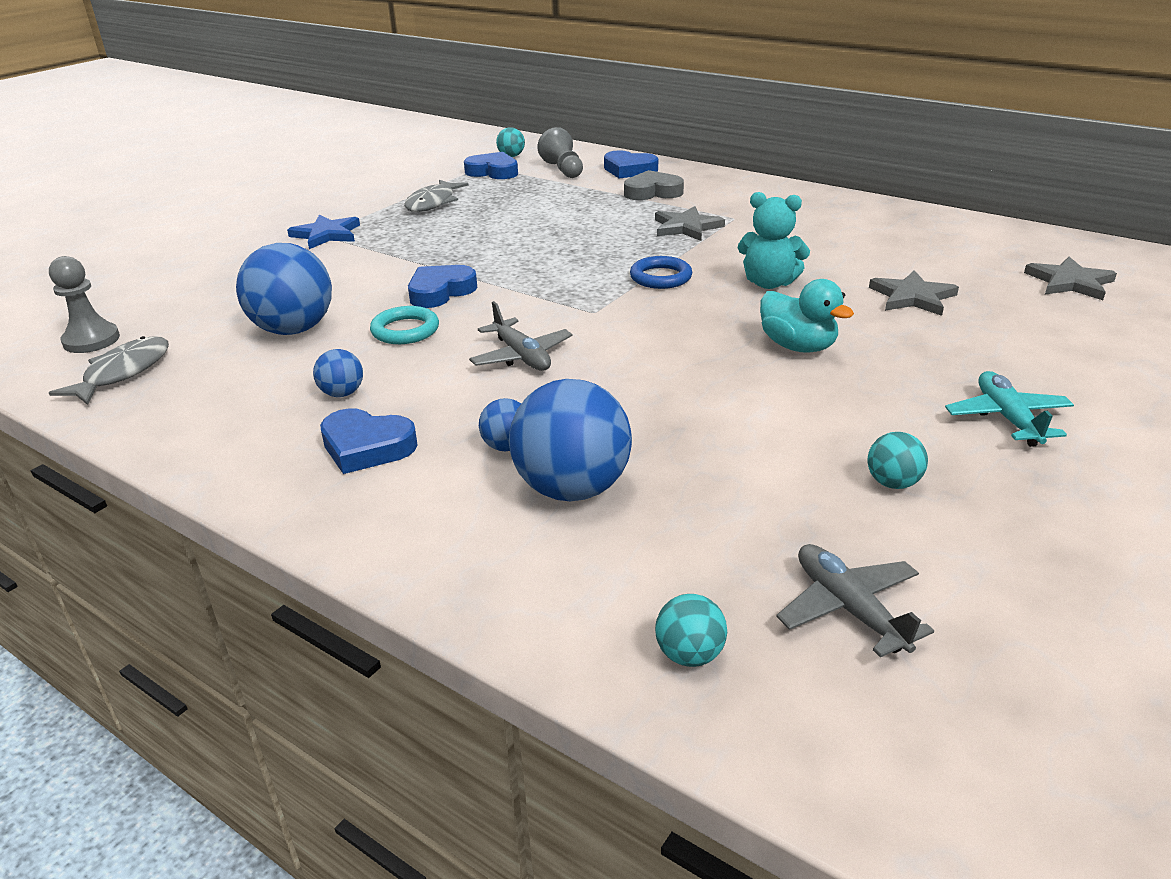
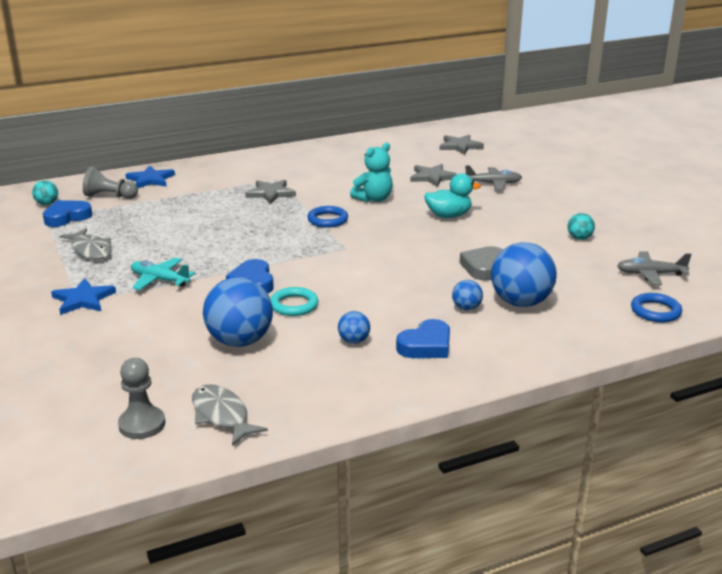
camera: 60 degrees left, 5 degrees down
grey plane [469,301,573,371] -> grey plane moved to [465,165,522,190]
blue heart [604,150,658,178] -> blue star [125,165,175,188]
grey heart [624,170,684,200] -> grey heart moved to [460,246,503,281]
turquoise ball [655,594,727,667] -> blue ring [631,293,682,322]
turquoise plane [945,371,1074,447] -> turquoise plane moved to [131,257,195,290]

